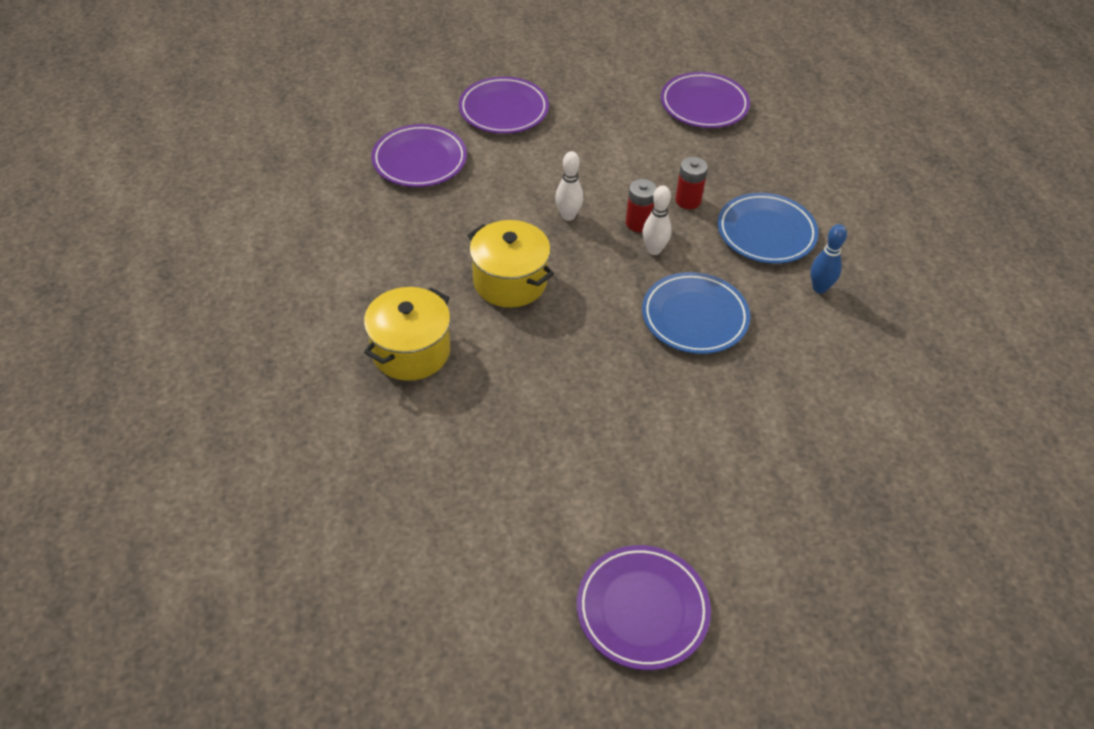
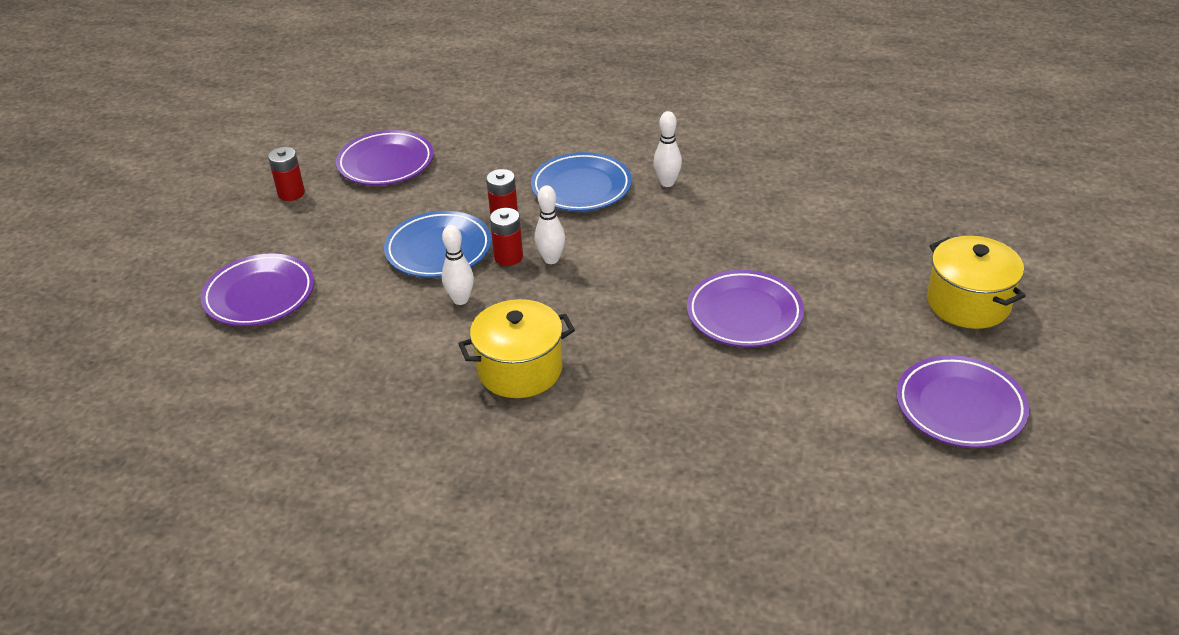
camera: 60 degrees left, 10 degrees down
yellow pot [364,287,450,381] -> yellow pot moved to [927,236,1026,329]
purple plate [371,124,467,187] -> purple plate moved to [687,270,804,347]
blue plate [642,272,750,354] -> blue plate moved to [384,211,492,278]
blue bowling pin [810,224,847,293] -> white bowling pin [653,111,682,187]
none -> red battery [268,147,305,201]

